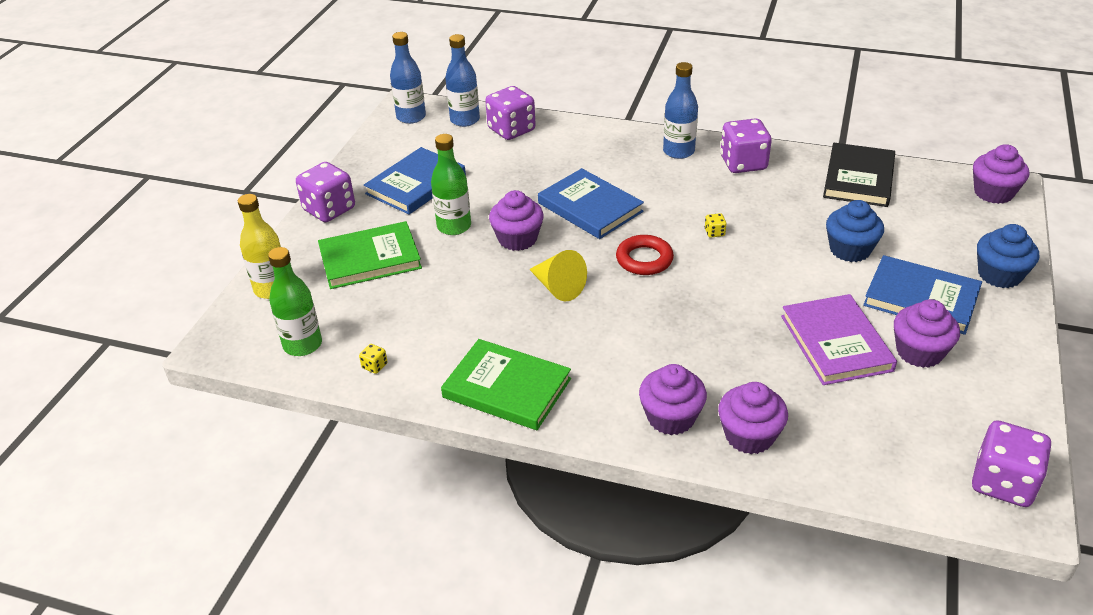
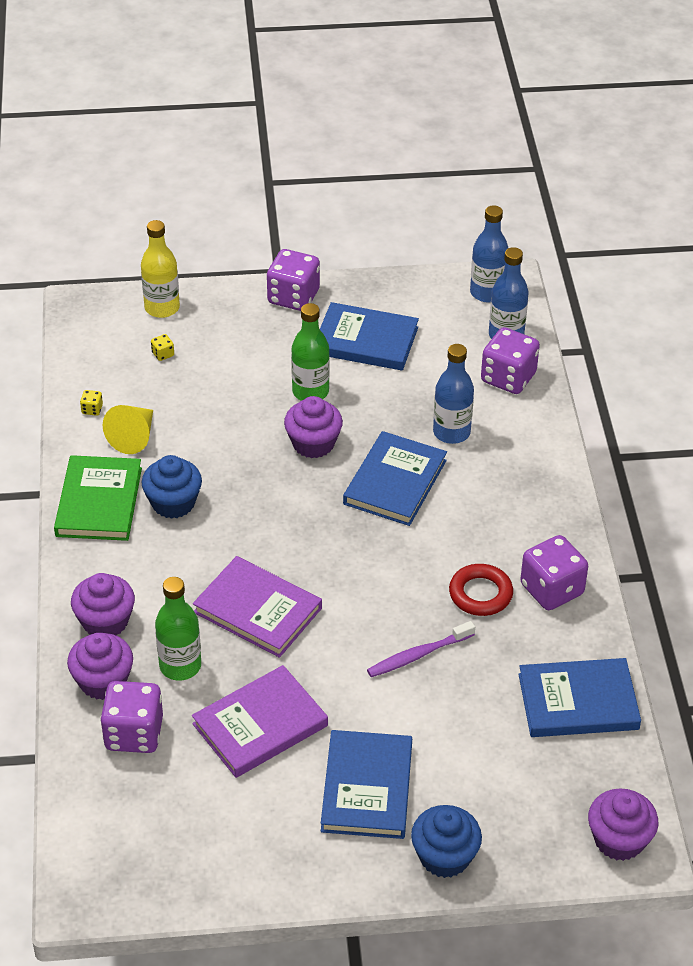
camera: 65 degrees right, 5 degrees up
green bottle [268,247,322,356] -> green bottle moved to [155,577,201,680]
green book [318,221,422,289] -> none
yellow cone [529,250,587,301] -> yellow cone moved to [103,405,153,454]
red ring [616,235,674,275] -> red ring moved to [449,564,513,616]
blue bottle [663,62,698,159] -> blue bottle moved to [433,344,474,444]
yellow dice [705,213,726,238] -> yellow dice moved to [151,334,174,361]
black book [823,143,895,207] -> blue book [519,658,641,737]
blue cupcake [826,200,884,262] -> blue cupcake moved to [141,455,202,519]
purple cupcake [894,299,960,368] -> none
purple dice [972,420,1051,507] -> purple dice moved to [100,681,163,753]
none -> purple book [193,556,322,658]
none -> purple toothbrush [367,621,475,677]

